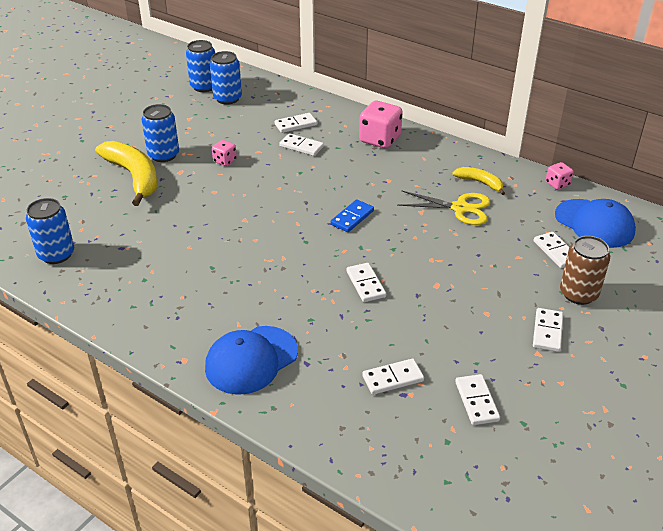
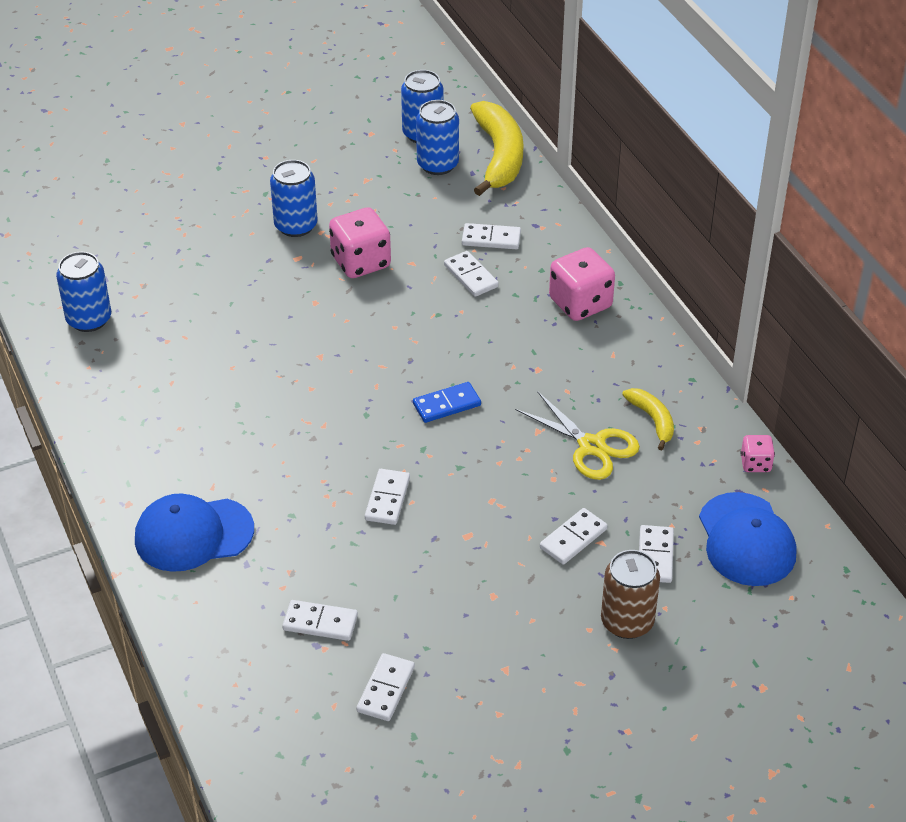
camera: 30 degrees right, 5 degrees up
yellow banana [95,141,157,206] -> yellow banana moved to [470,101,523,196]
pink dice [212,140,237,166] -> pink dice [329,207,391,278], size x1.90
white domino [533,308,563,352] -> white domino moved to [540,508,608,565]

